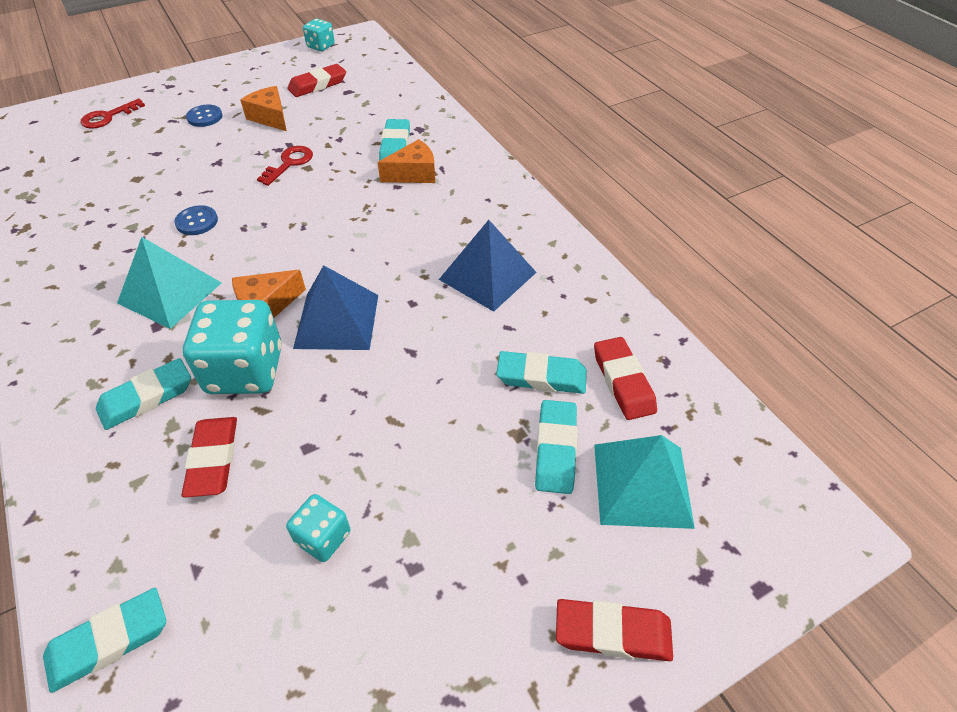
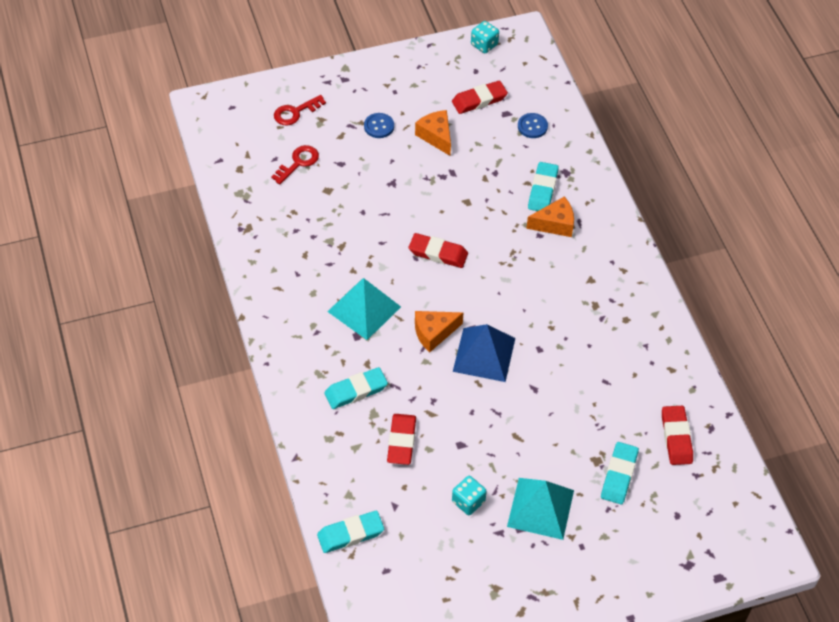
camera: 10 degrees right, 5 degrees up
blue button [174,205,218,235] -> blue button moved to [518,113,548,138]
turquoise dice [183,300,282,394] -> none
red key [257,146,313,186] -> red key moved to [272,145,319,184]
blue pyramid [439,220,537,312] -> none
turquoise eraser [496,351,587,394] -> none
red eraser [556,599,673,661] -> red eraser moved to [409,233,468,268]
turquoise pyramid [594,435,695,529] -> turquoise pyramid moved to [507,478,574,540]

